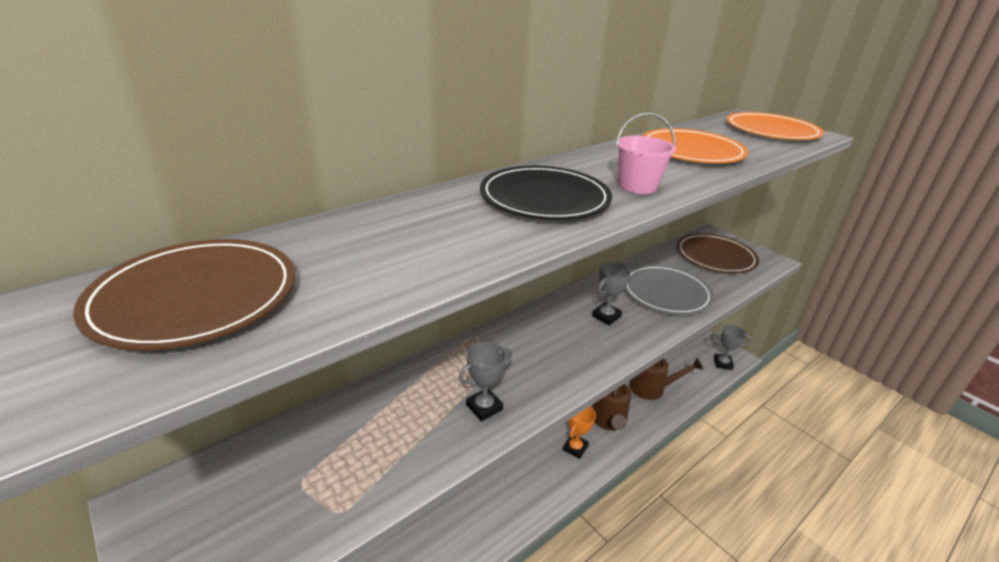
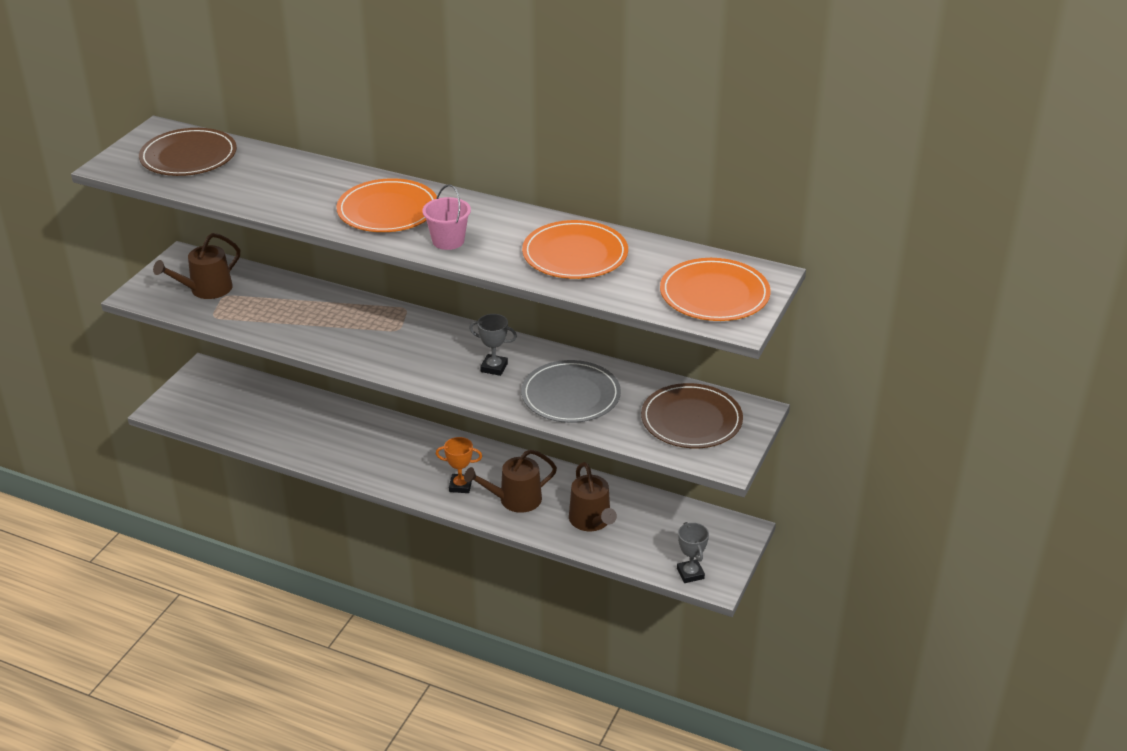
camera: 65 degrees right, 5 degrees up
grey trophy [459,342,512,421] -> none
black plate [480,166,612,220] -> orange plate [336,178,437,232]
none -> brown watering can [153,233,240,299]

